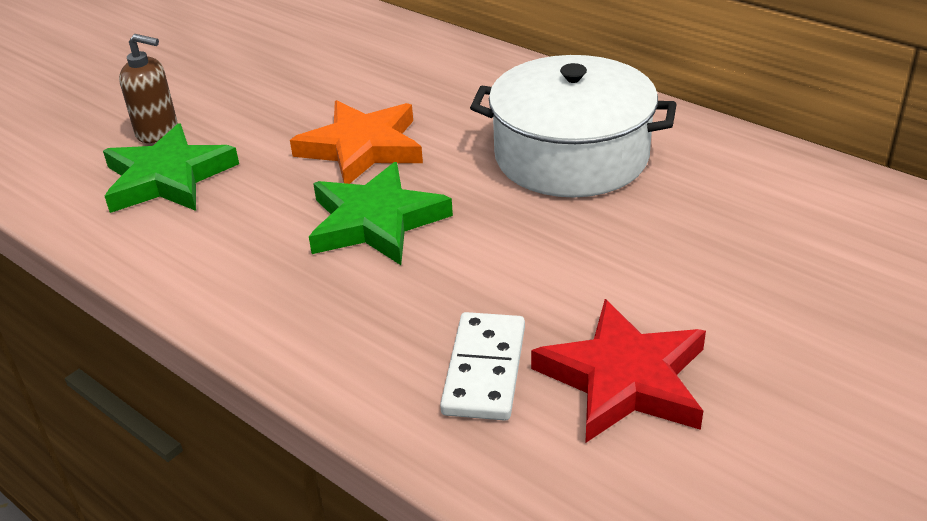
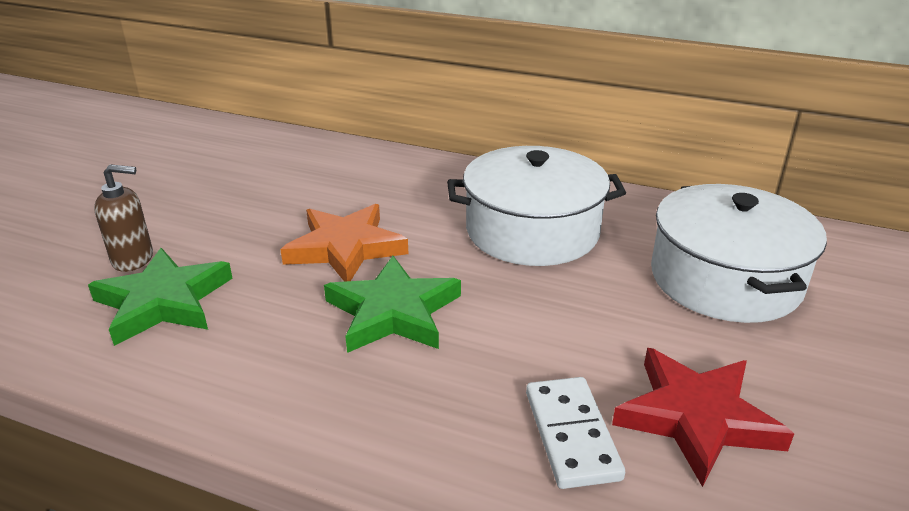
camera: 20 degrees left, 5 degrees down
none -> white pot [651,184,827,323]

